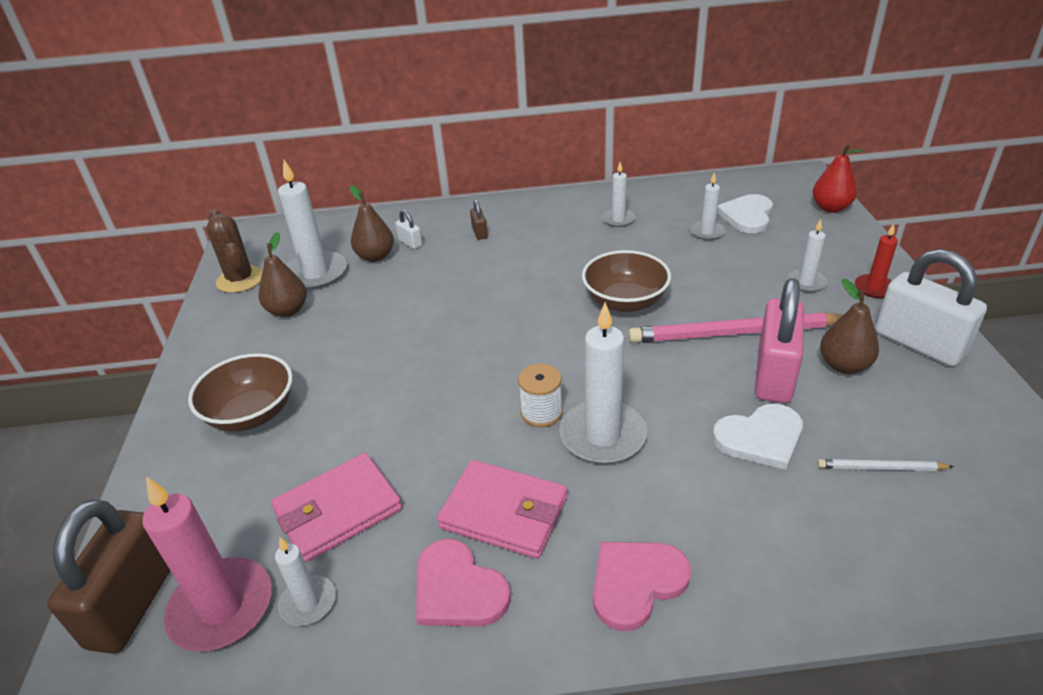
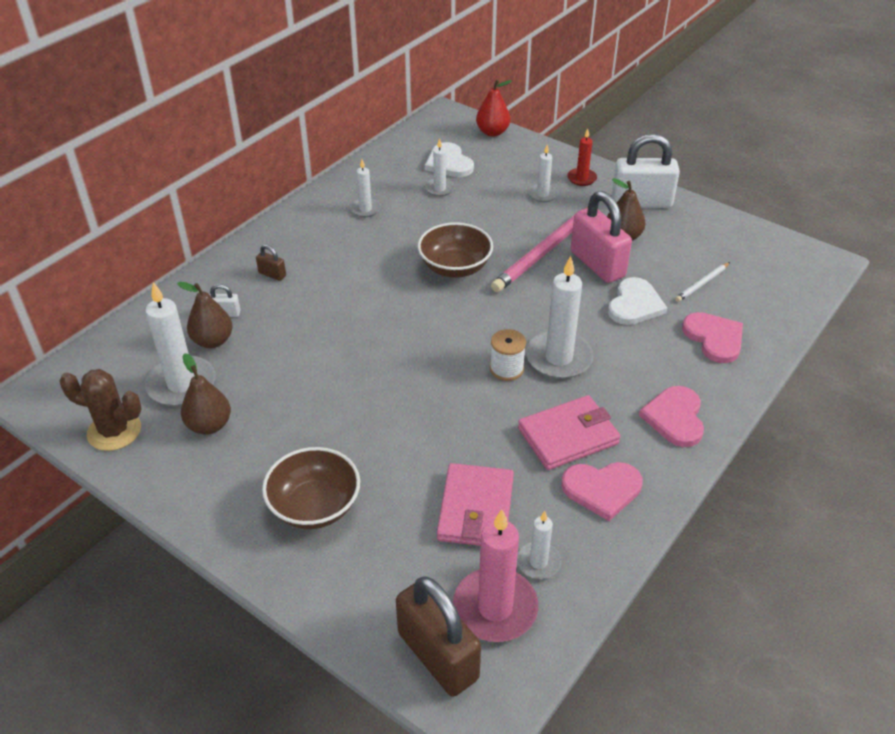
camera: 50 degrees left, 5 degrees up
none -> pink heart [682,312,743,363]

